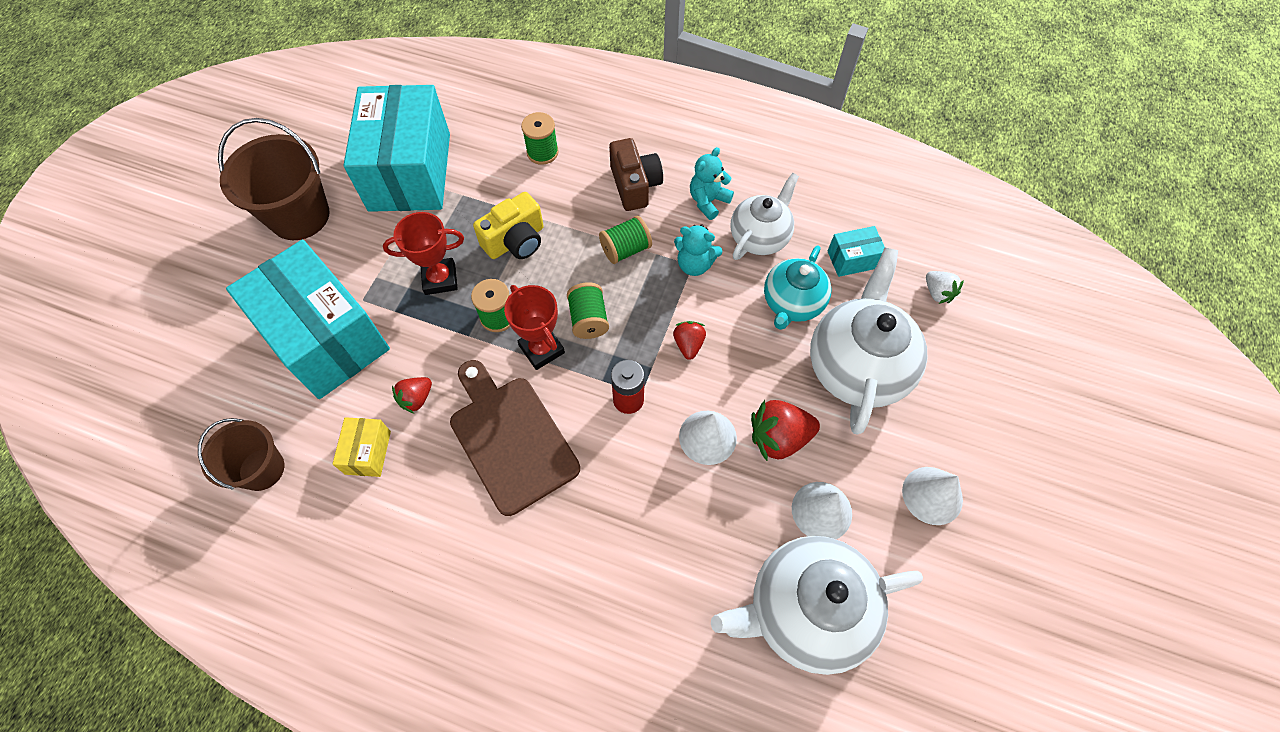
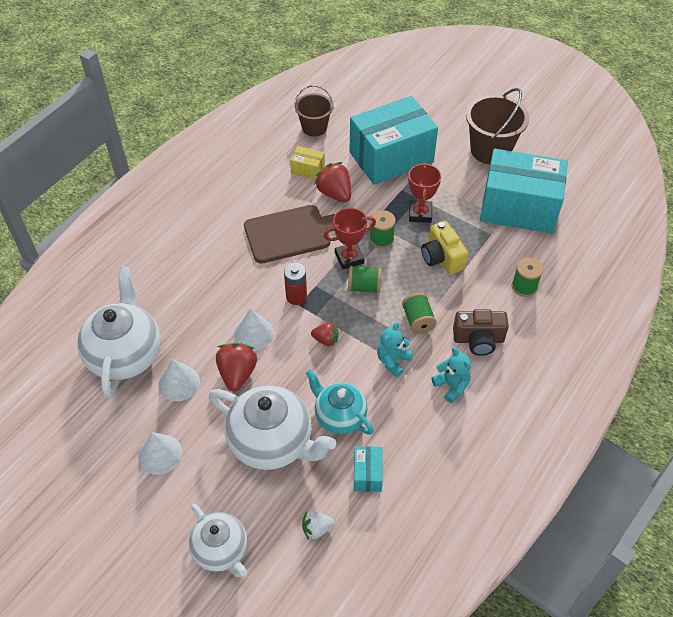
camera: 105 degrees right, 10 degrees down
red strawberry [392,377,432,413] -> red strawberry [314,162,351,202], size x1.68
white teapot [731,173,799,260] -> white teapot moved to [189,504,247,577]

